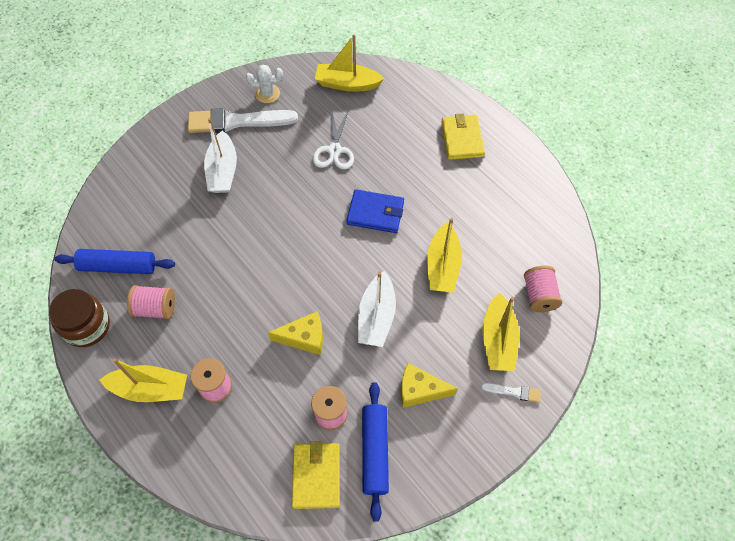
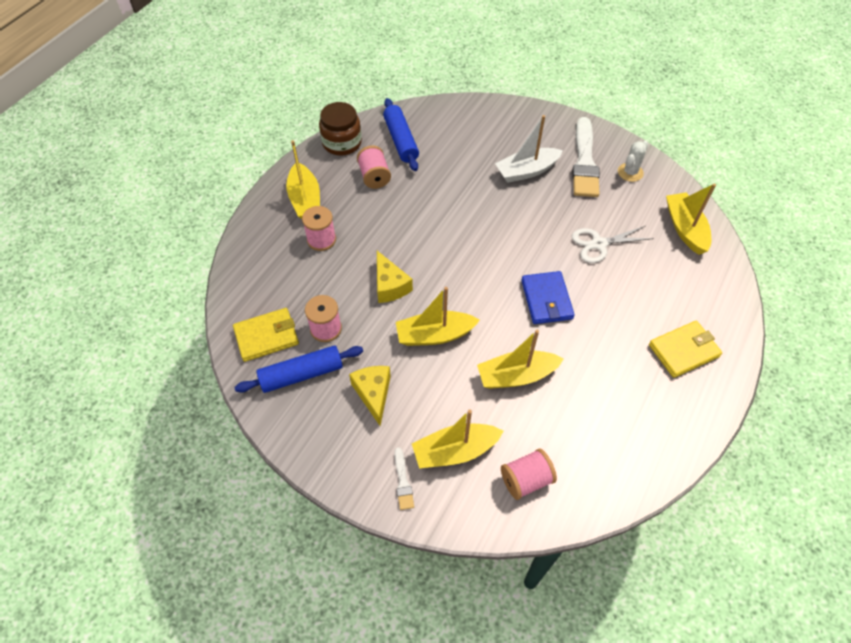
camera: 70 degrees right, 5 degrees down
white brush [188,108,298,133] -> white brush turned 150 degrees counterclockwise [572,117,600,197]
white cactus [246,64,283,103] -> white cactus turned 60 degrees clockwise [618,141,648,182]
white boat [358,271,396,347] -> yellow boat [396,287,480,346]

